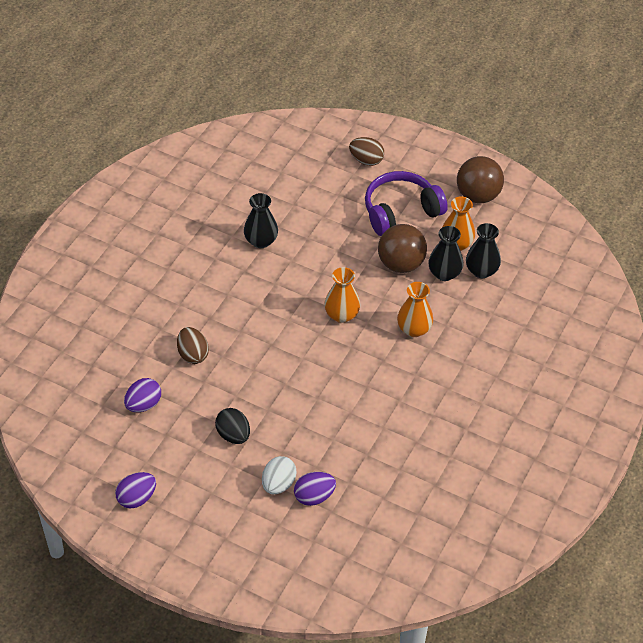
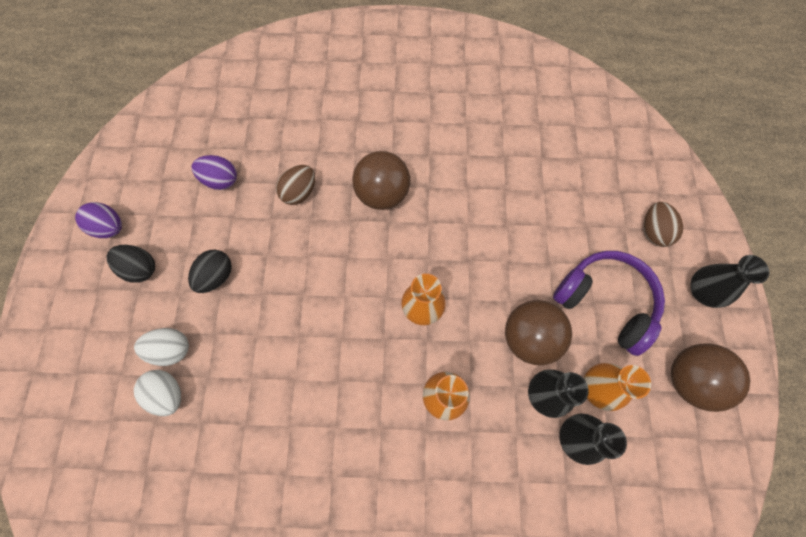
camera: 65 degrees right, 20 degrees up
black vase [244,193,278,248] -> black vase moved to [690,255,769,308]
purple egg [294,472,336,506] -> white egg [134,370,181,416]
none -> black egg [106,245,155,283]
none -> brown ball [352,151,410,210]

